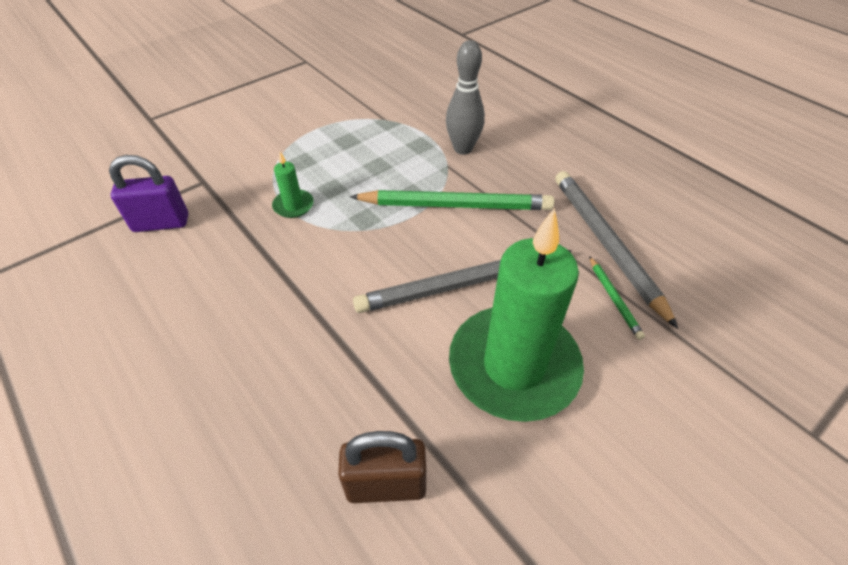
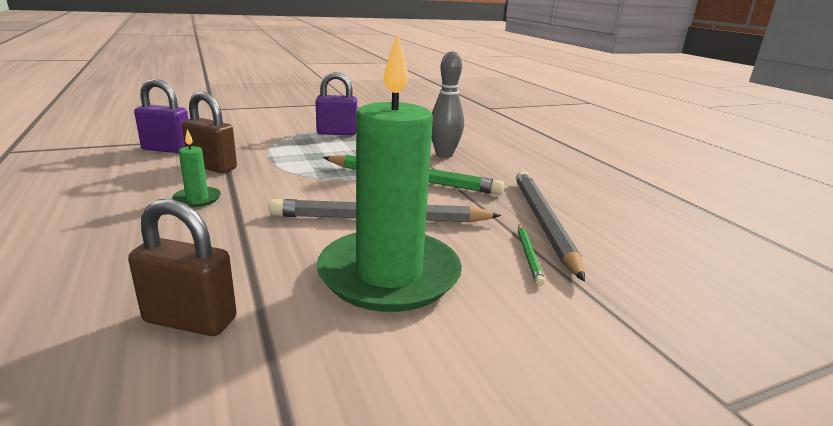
camera: 15 degrees right, 25 degrees down
green candle [272,152,314,218] -> green candle moved to [172,129,221,207]
none -> brown padlock [182,91,237,173]
none -> purple padlock [316,72,357,136]

